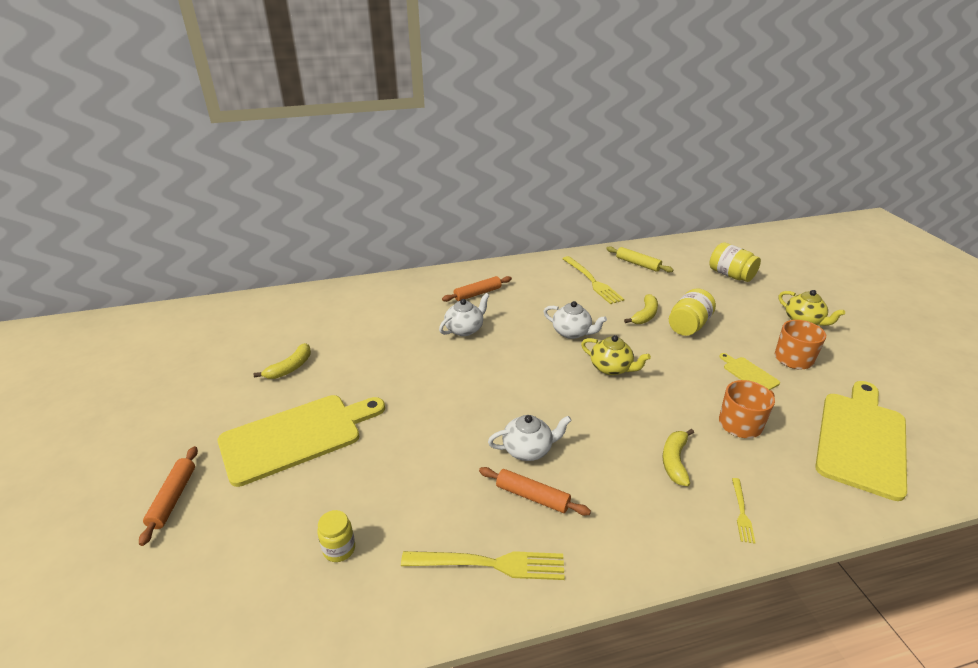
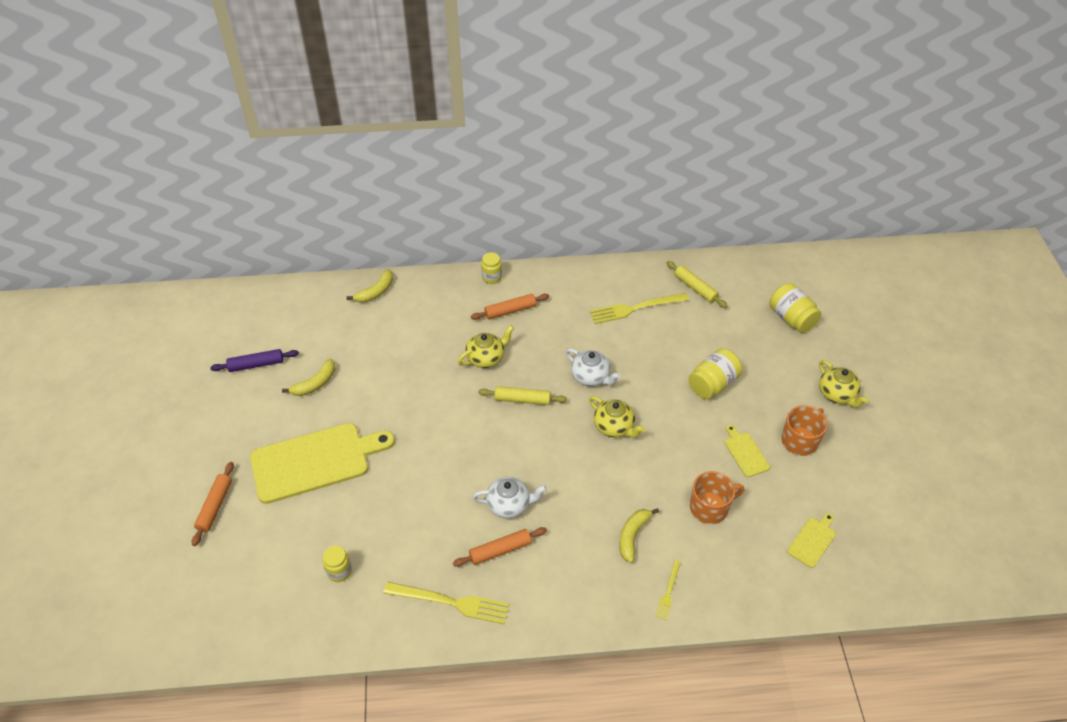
camera: 10 degrees right, 15 degrees up
white teapot [439,293,490,336] -> yellow teapot [458,325,514,368]
orange rolling pin [479,467,591,516] -> orange rolling pin turned 60 degrees counterclockwise [453,527,547,567]
yellow fork [562,256,624,304] -> yellow fork turned 90 degrees clockwise [590,293,689,324]
yellow banana [624,294,658,324] -> yellow banana moved to [346,269,393,303]
yellow cutting board [815,381,907,501] -> yellow cutting board [787,513,836,568], size x0.44
none -> purple rolling pin [210,349,299,372]
none -> yellow rolling pin [478,386,567,405]
none -> yellow jar [481,252,502,284]

